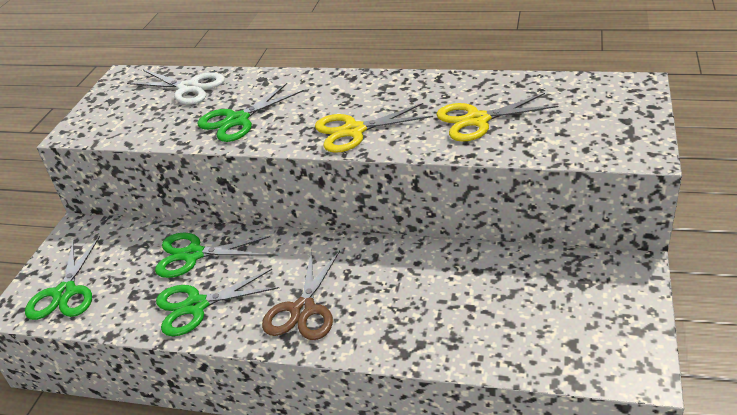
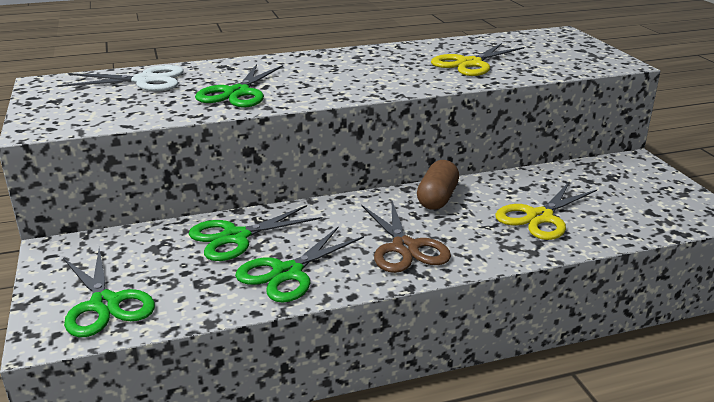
camera: 35 degrees left, 10 degrees down
yellow scissors [315,103,433,153] -> yellow scissors moved to [495,182,597,240]
none -> brown capsule [417,160,459,210]

